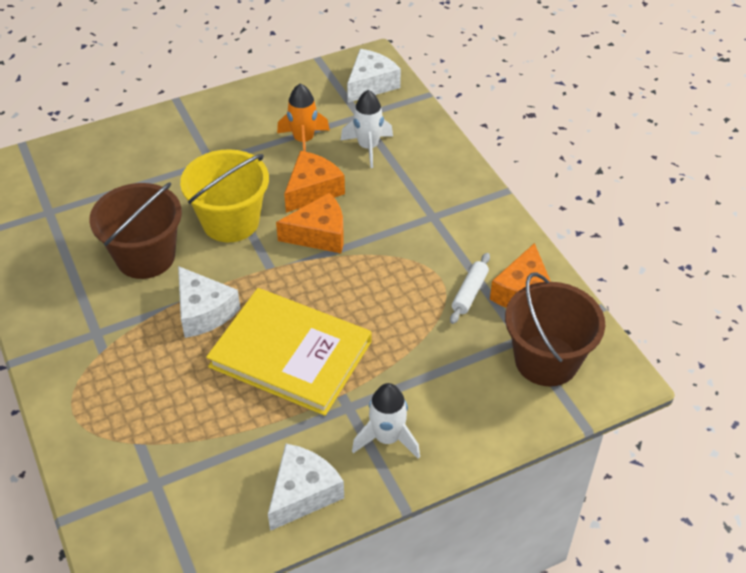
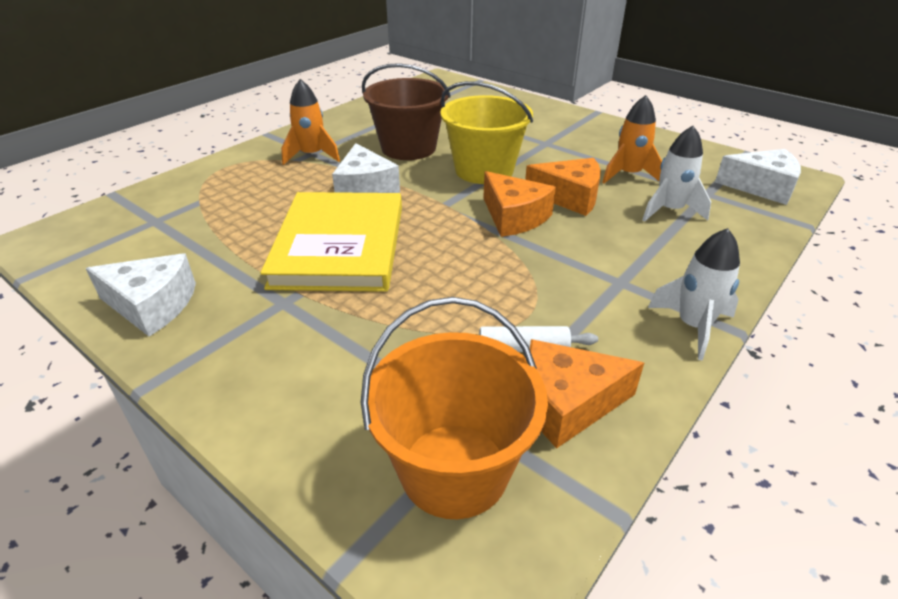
camera: 65 degrees right, 10 degrees down
white cheese [178,266,241,338] -> white cheese turned 45 degrees counterclockwise [332,143,400,193]
white rocket [352,383,420,459] -> white rocket moved to [648,228,740,360]
brown bucket [505,273,605,386] -> orange bucket [361,297,548,519]
none -> orange rocket [281,79,340,165]

